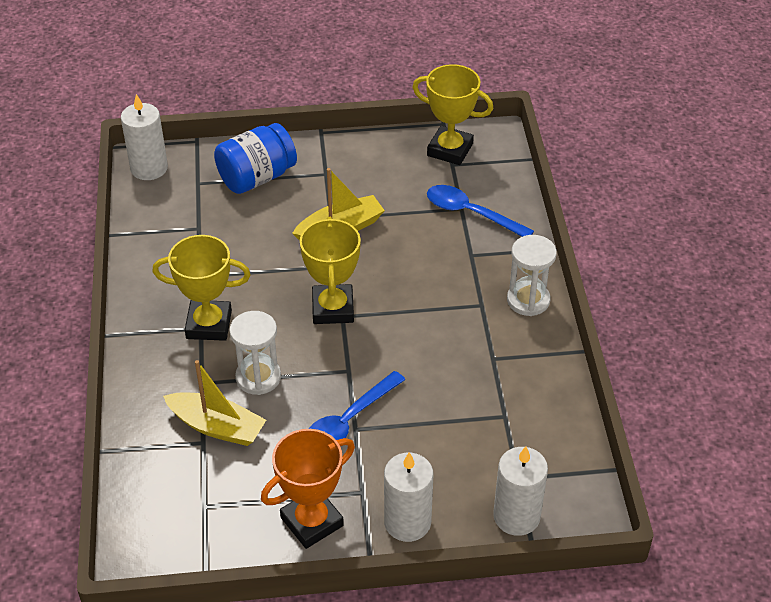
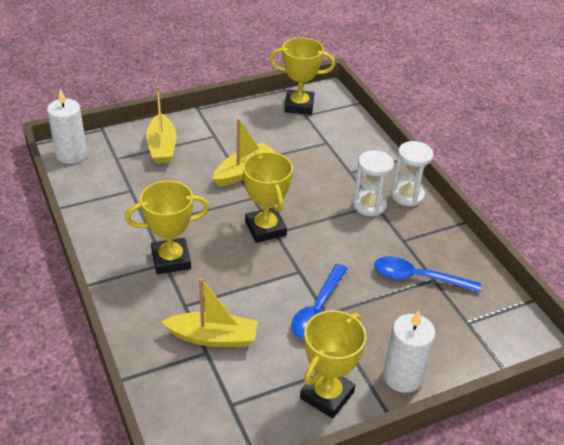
camera: 20 degrees left, 5 degrees down
blue jar [214,123,297,194] -> yellow boat [146,86,176,164]
white hourglass [229,311,281,395] -> white hourglass moved to [353,150,394,216]
orange trophy [261,429,355,549] -> yellow trophy [300,310,366,419]
blue spoon [427,185,534,237] -> blue spoon moved to [374,256,481,293]
white candle [493,446,548,536] -> none

